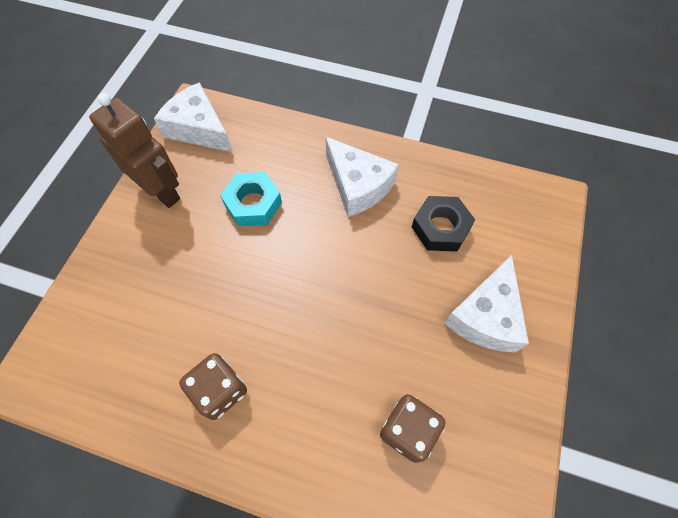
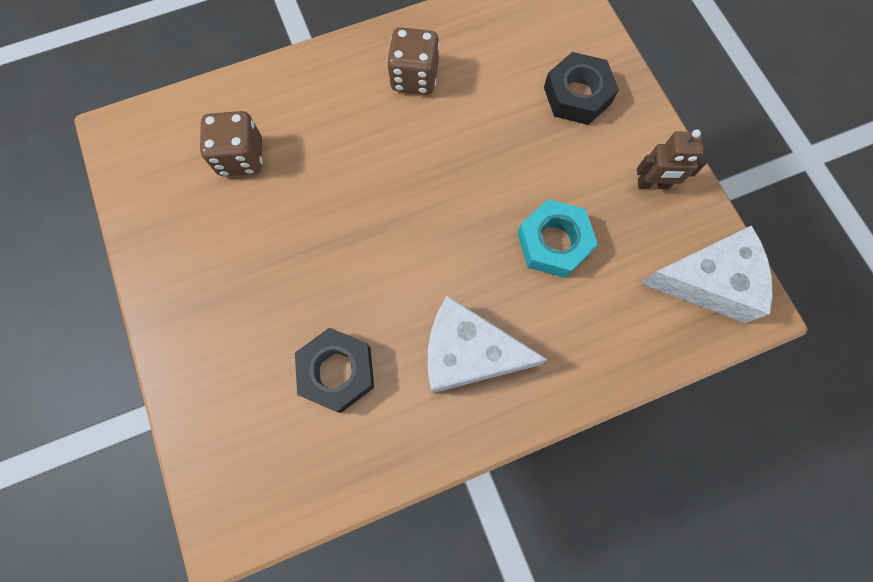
camera: 140 degrees right, 10 degrees up
brown robot [89,93,180,208] -> brown robot [637,129,707,189], size x0.57
white cheese [444,255,529,353] -> none
none -> black nut [544,52,619,125]

